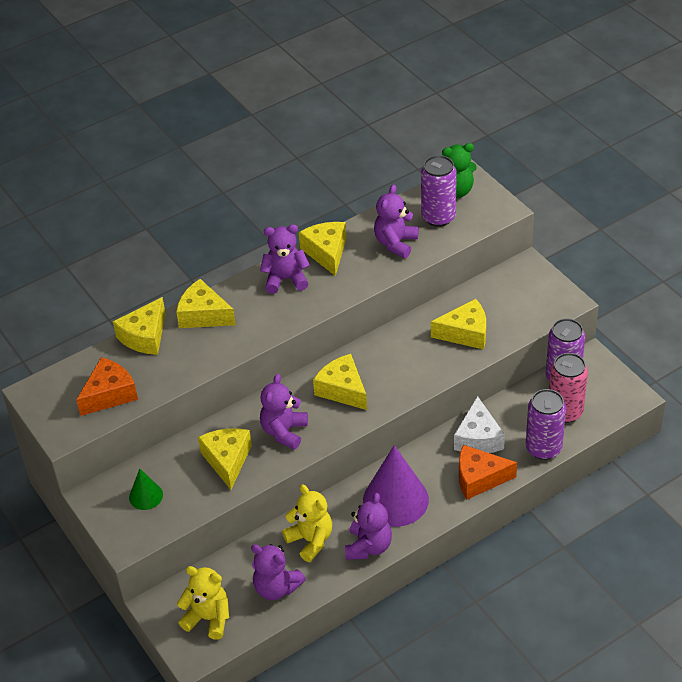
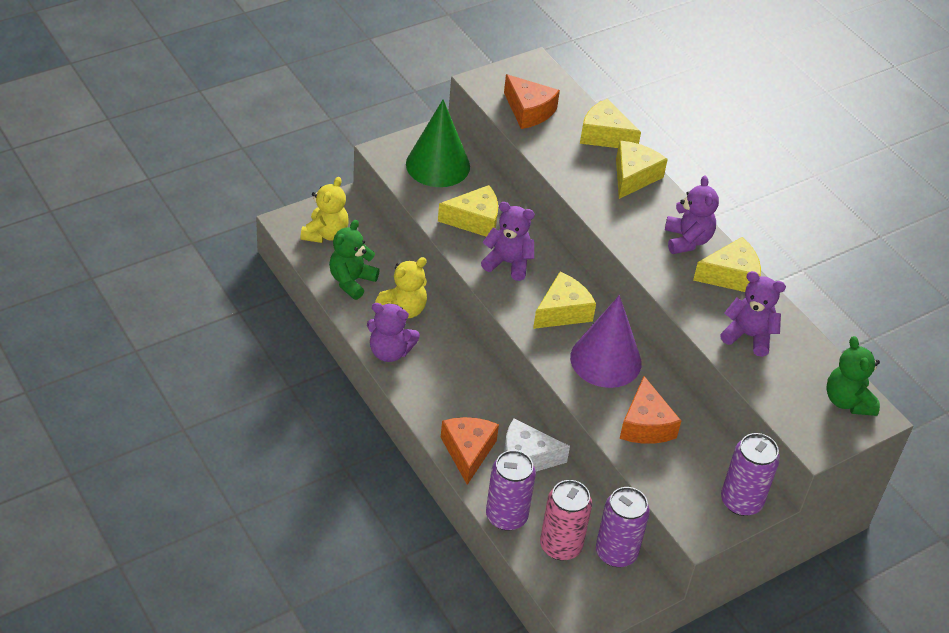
camera: 85 degrees right, 0 degrees up
green cone [129,469,163,510] -> green cone [406,99,470,187], size x1.99
purple teddy bear [251,544,306,600] -> green teddy bear [329,220,380,300]
purple cone [363,445,429,527] -> purple cone moved to [570,295,642,388]
purple can [421,155,457,227] -> purple can moved to [721,433,780,516]
yellow cheese [431,299,486,350] -> orange cheese [620,376,681,444]

